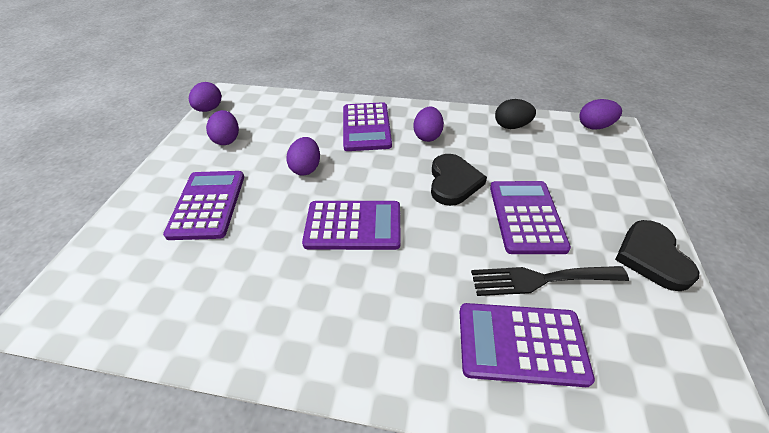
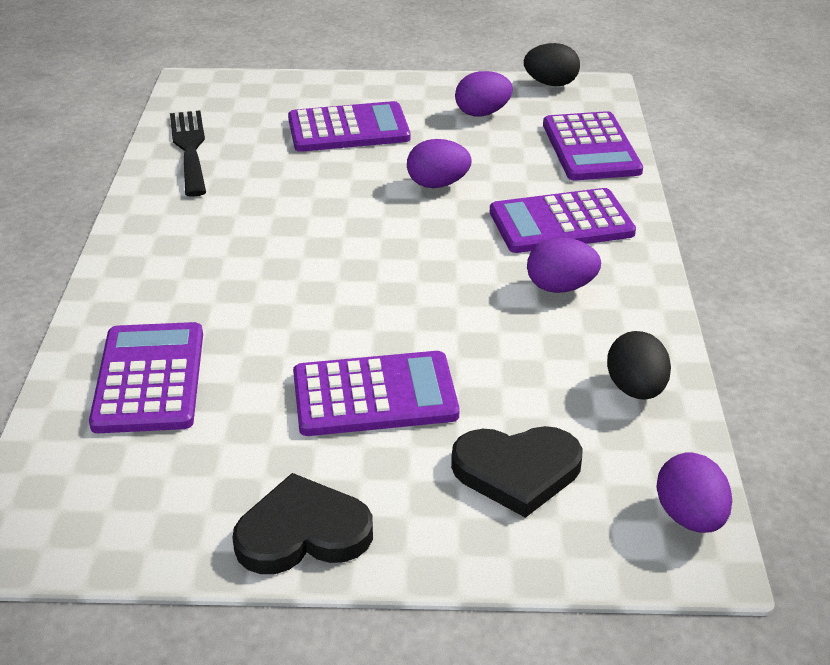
camera: 80 degrees right, 10 degrees down
purple egg [189,82,221,112] -> black egg [524,43,580,86]
purple calculator [302,201,401,250] -> purple calculator moved to [543,111,643,180]
black heart [431,154,487,206] -> black heart moved to [451,426,583,518]
black fork [471,266,629,296] -> black fork moved to [170,110,206,197]

